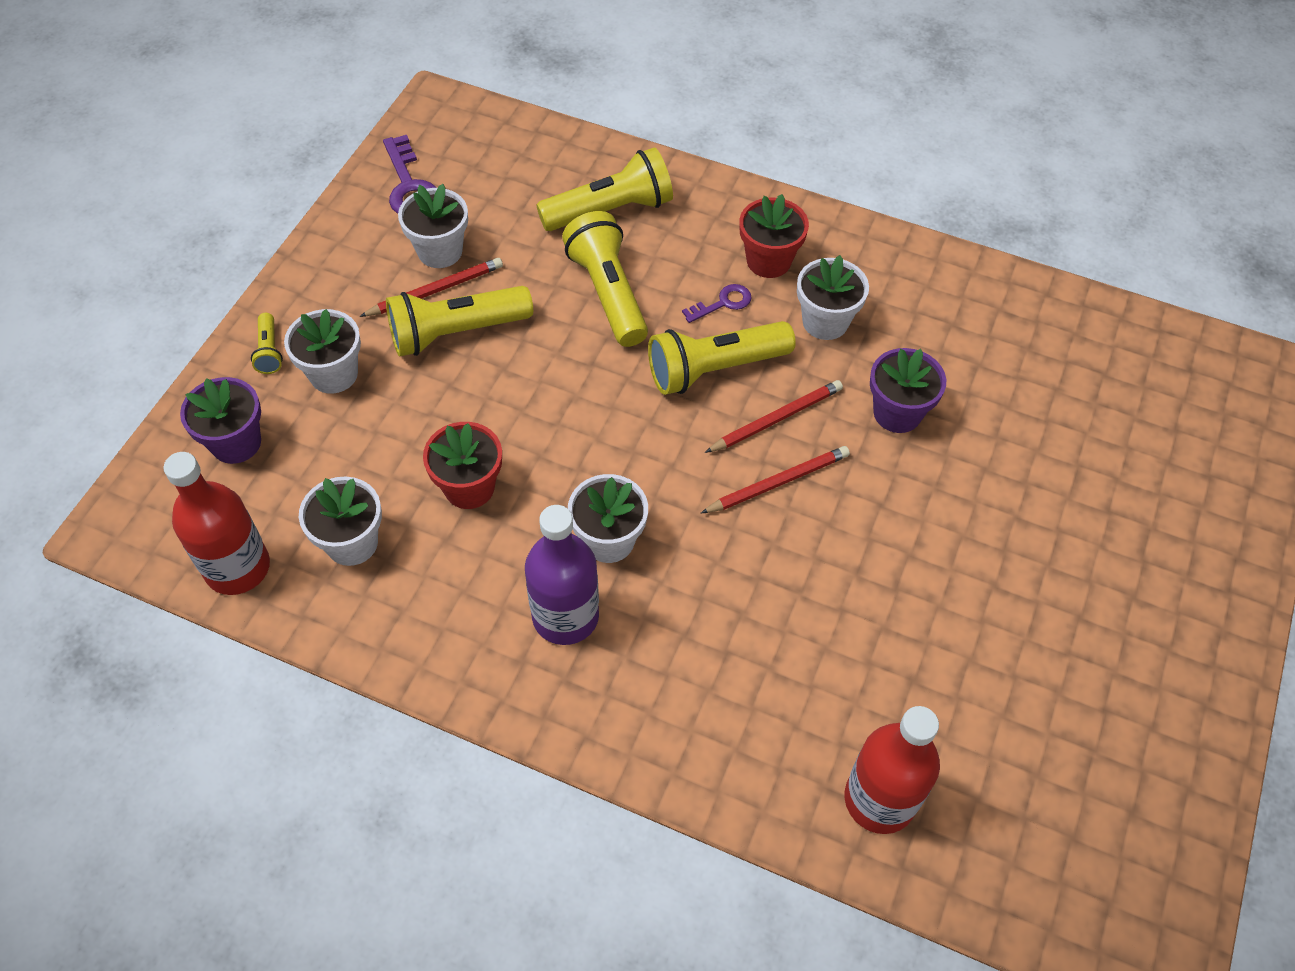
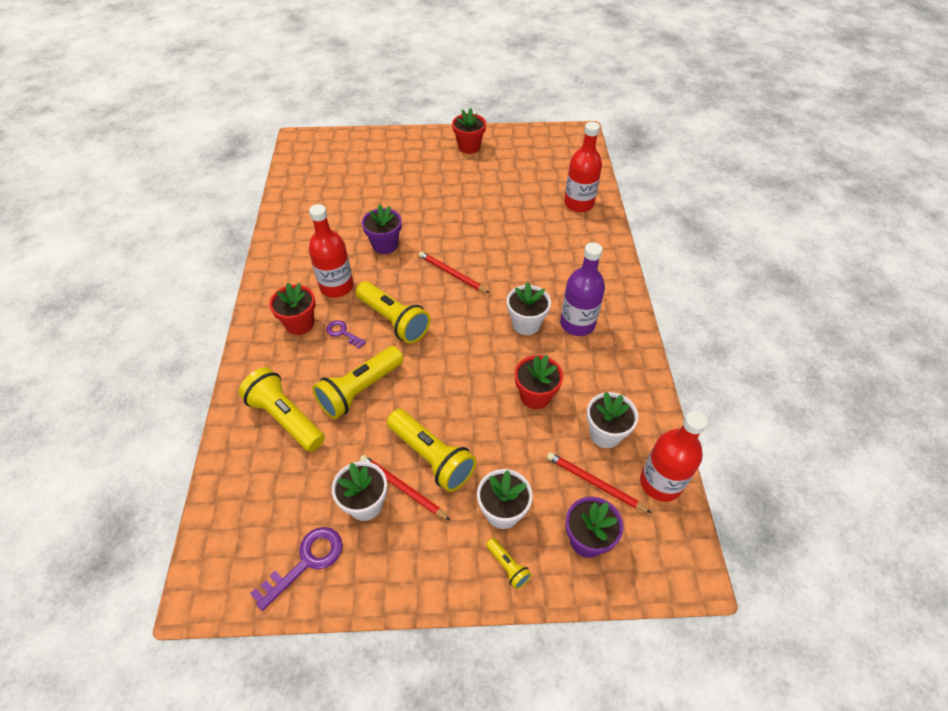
camera: 115 degrees left, 5 degrees down
yellow flashlight [251,313,283,374] -> yellow flashlight turned 90 degrees clockwise [486,538,532,589]
red pencil [705,380,843,453] -> red pencil moved to [547,452,651,513]
white flower pot [797,255,869,340] -> red bottle [309,204,354,298]
none -> red flower pot [452,108,486,154]

